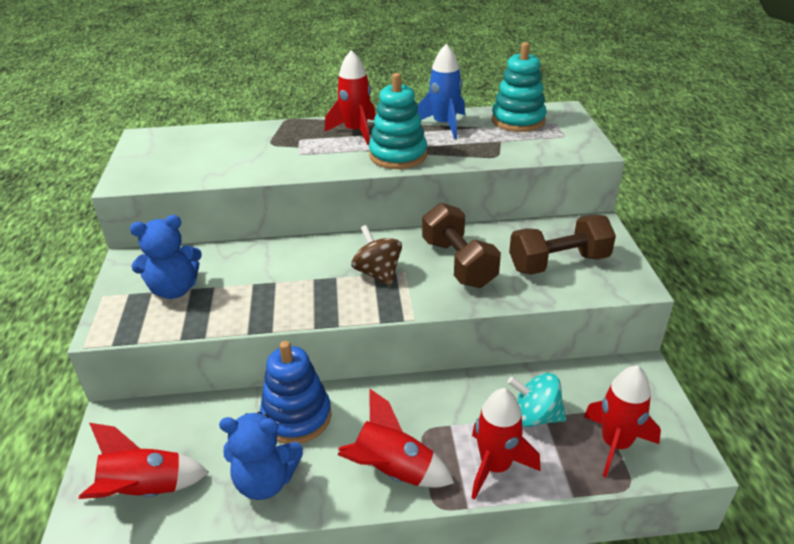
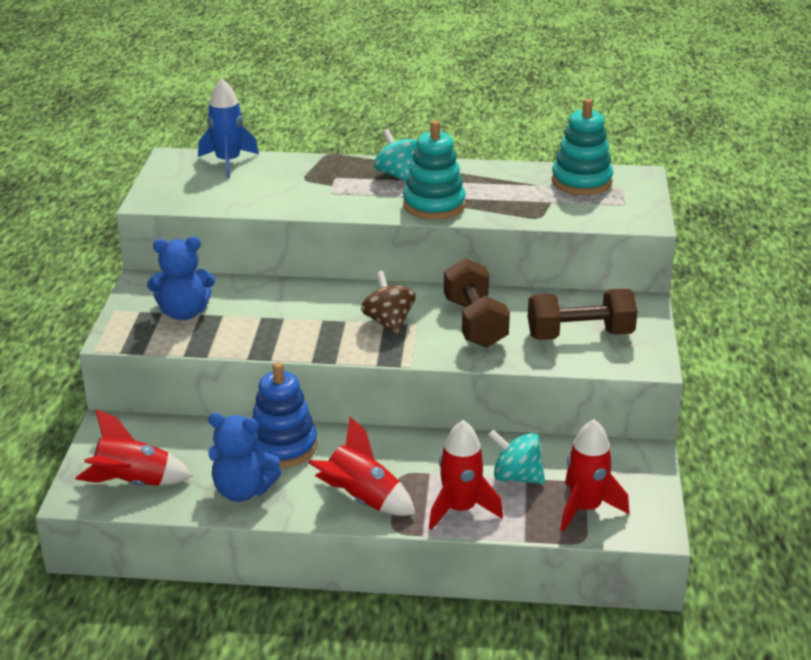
camera: 10 degrees right, 5 degrees down
red rocket [325,50,376,145] -> turquoise spinning top [374,129,417,182]
blue rocket [417,44,465,139] -> blue rocket moved to [198,79,259,178]

